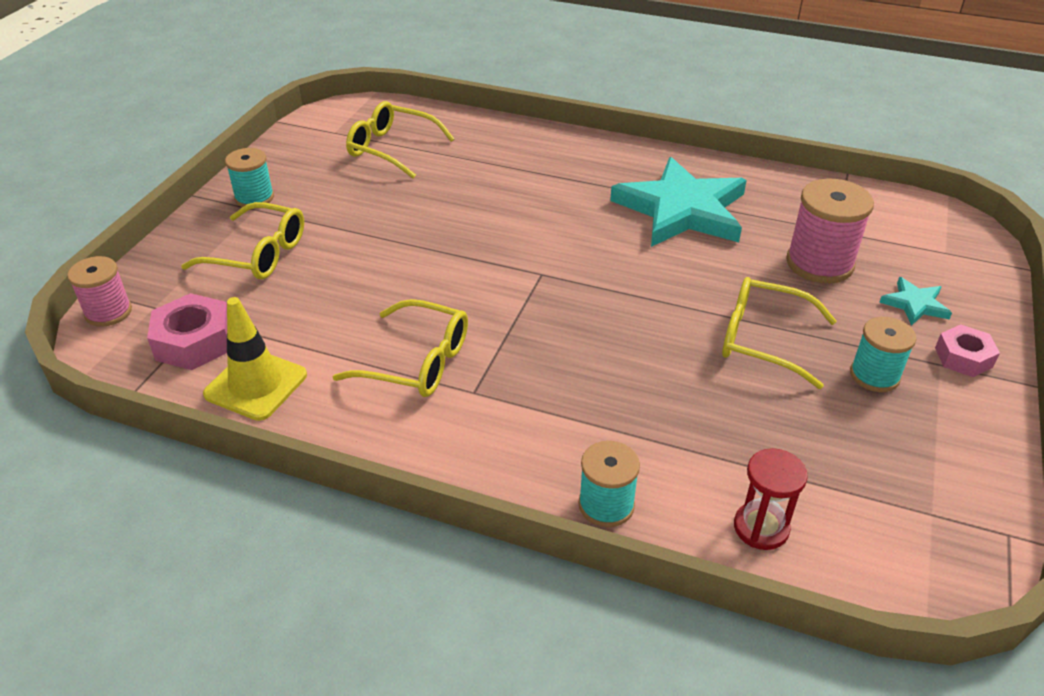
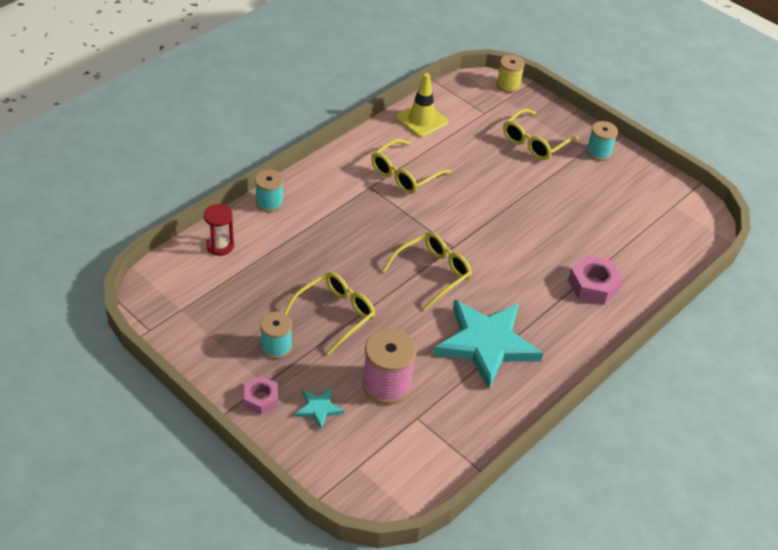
camera: 110 degrees right, 5 degrees up
pink spool [67,256,132,327] -> yellow spool [496,55,525,93]
pink nut [147,293,227,370] -> pink nut moved to [568,255,623,305]
yellow glasses [346,101,454,178] -> yellow glasses moved to [382,232,472,310]

